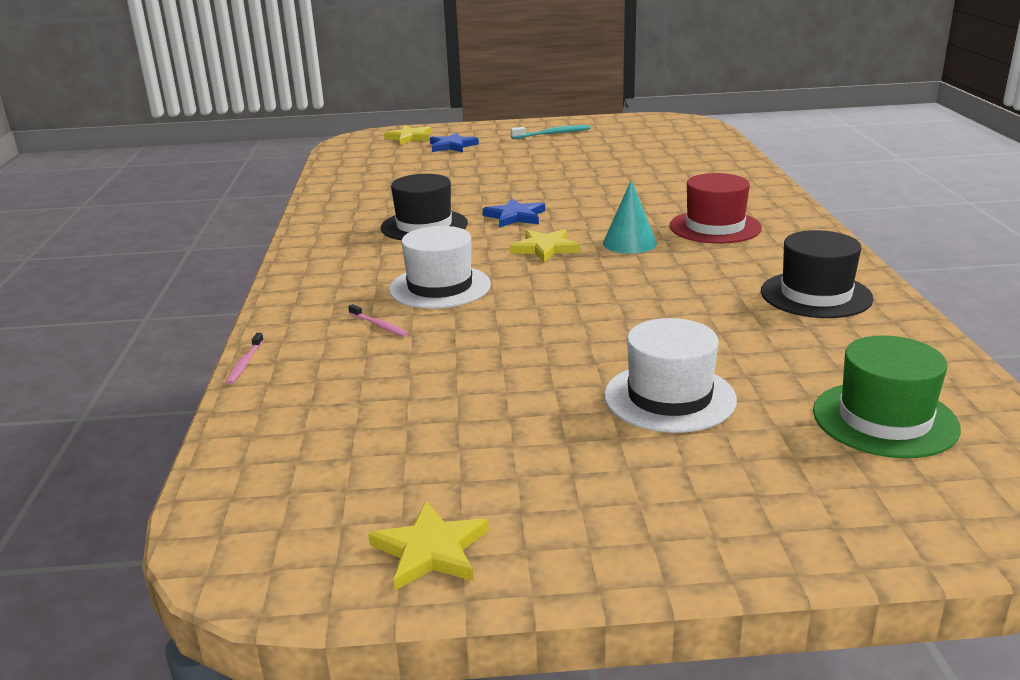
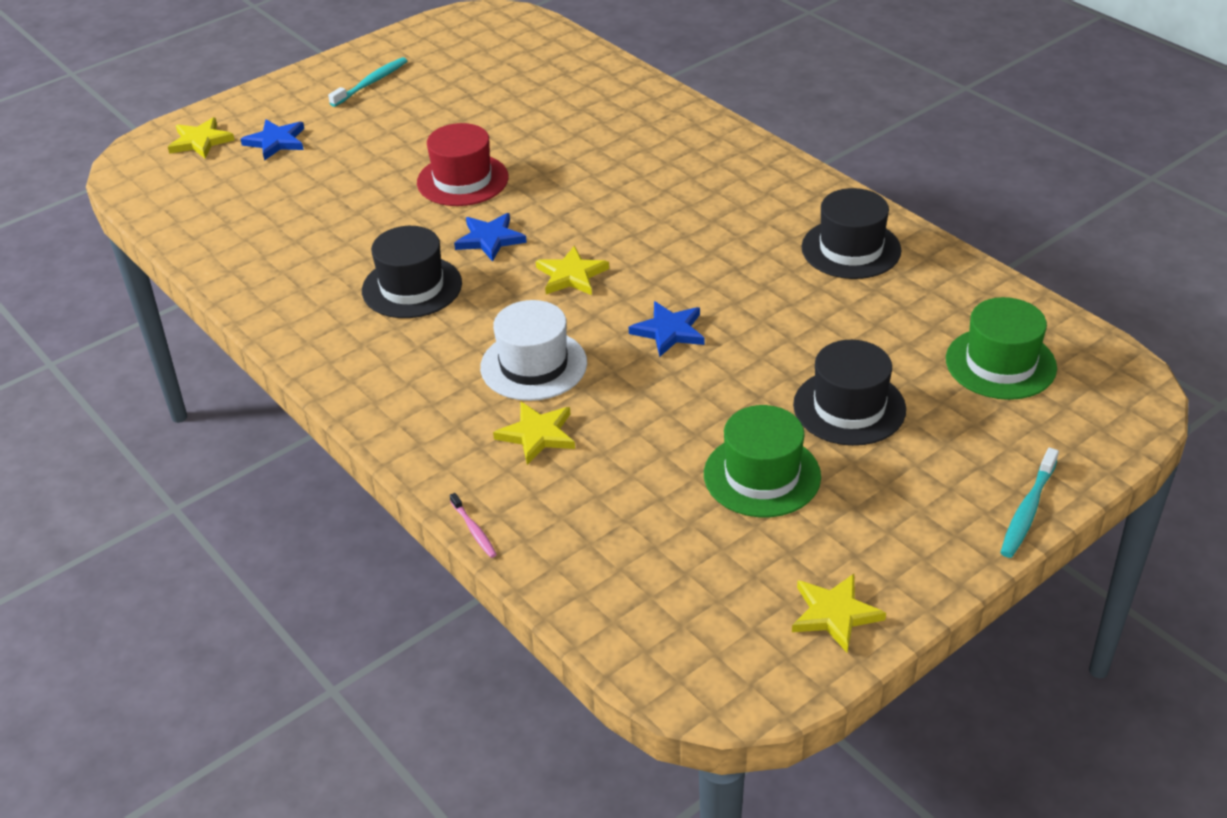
camera: 35 degrees left, 15 degrees up
pink toothbrush [348,304,408,337] -> yellow star [493,402,575,465]
turquoise cone [603,180,657,254] -> none
white hat [604,318,737,433] -> black hat [793,340,906,446]
red hat [670,173,762,244] -> red hat moved to [417,123,508,206]
none -> blue star [629,301,705,357]
none -> green hat [704,405,821,517]
none -> turquoise toothbrush [1000,448,1059,558]

